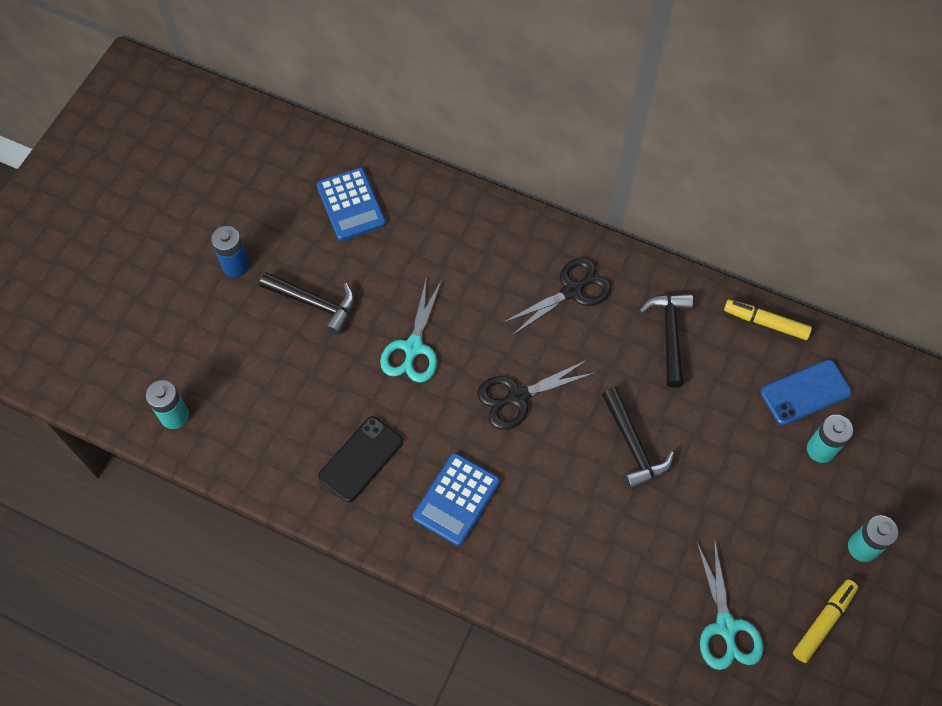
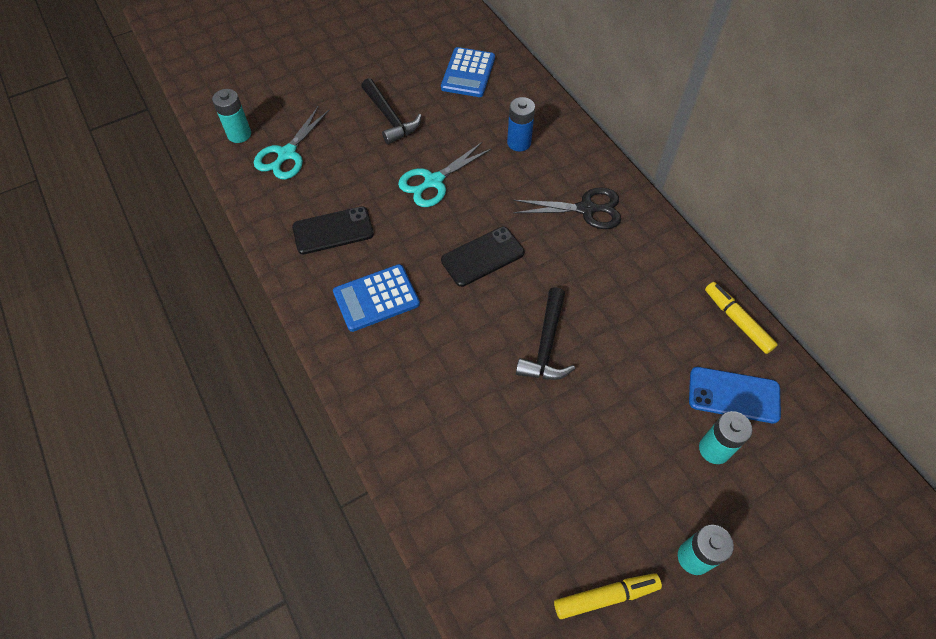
camera: 35 degrees right, 5 degrees down
blue battery [211,226,249,277] -> blue battery moved to [507,97,535,152]
black scissors [477,360,596,430] -> black phone [441,227,525,287]
black hammer [639,294,693,387] -> none
turquoise scissors [697,538,764,670] -> turquoise scissors moved to [254,107,330,180]

